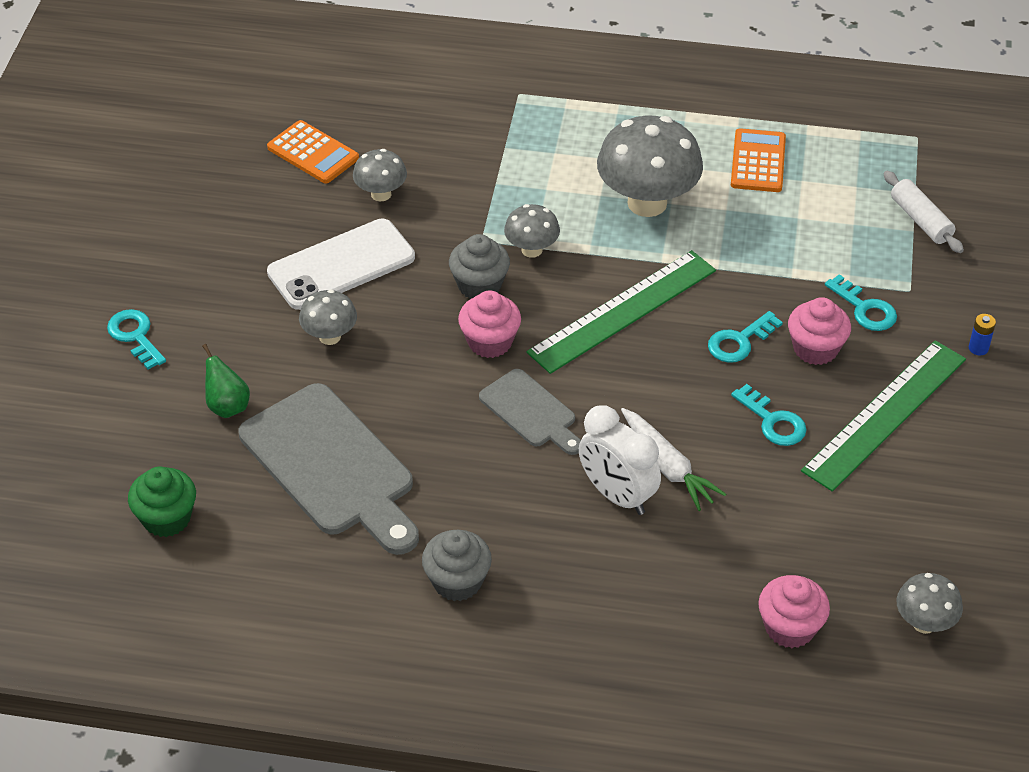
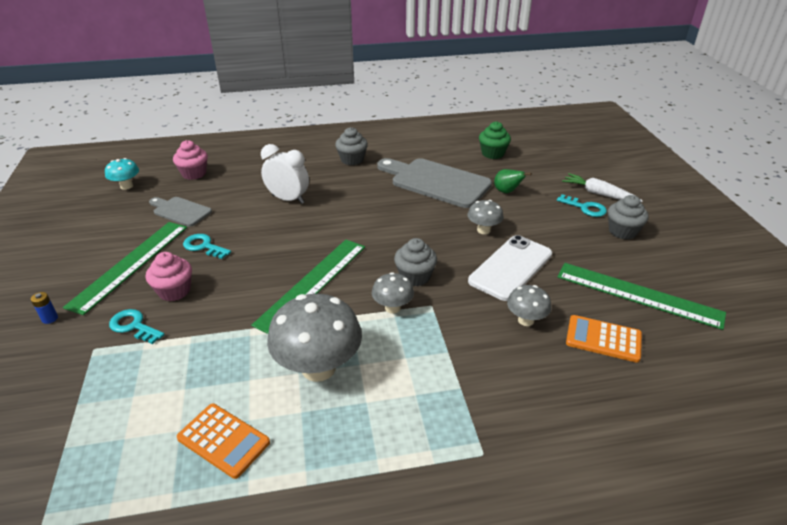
camera: 160 degrees right, 10 degrees down
pink cupcake [458,290,521,358] -> none
grey cutting board [479,369,581,455] -> grey cutting board moved to [149,197,212,227]
white carrot [621,408,726,511] -> white carrot moved to [562,173,643,202]
turquoise key [708,311,783,363] -> none
orange calculator [731,128,786,192] -> orange calculator turned 45 degrees counterclockwise [177,403,270,479]
white rolling pin [884,171,964,253] -> none
grey mushroom [897,573,963,634] -> turquoise mushroom [105,158,139,190]
none -> green ruler [558,263,726,330]
none -> grey cupcake [608,195,649,239]

